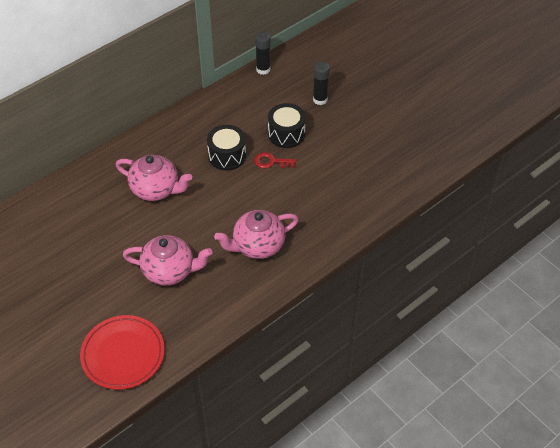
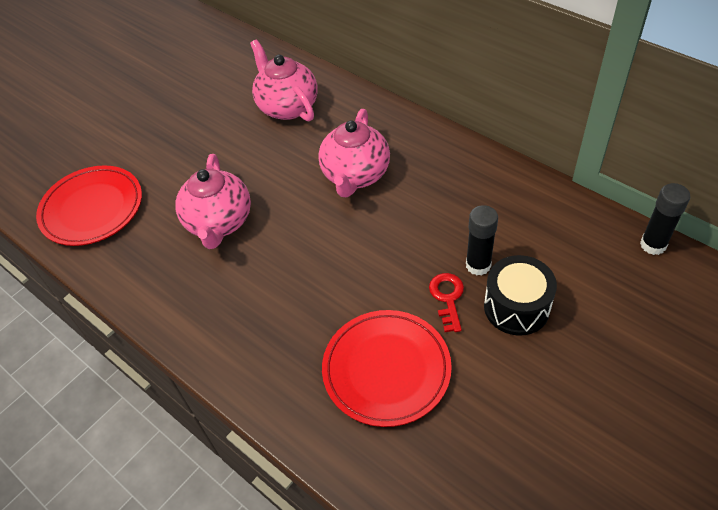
camera: 85 degrees right, 0 degrees up
black drum [207,125,246,171] -> none
pink teapot [214,210,299,259] -> pink teapot moved to [250,39,317,121]
black glue stick [313,62,330,105] -> black glue stick moved to [466,205,498,276]
none -> red plate [322,310,452,427]

